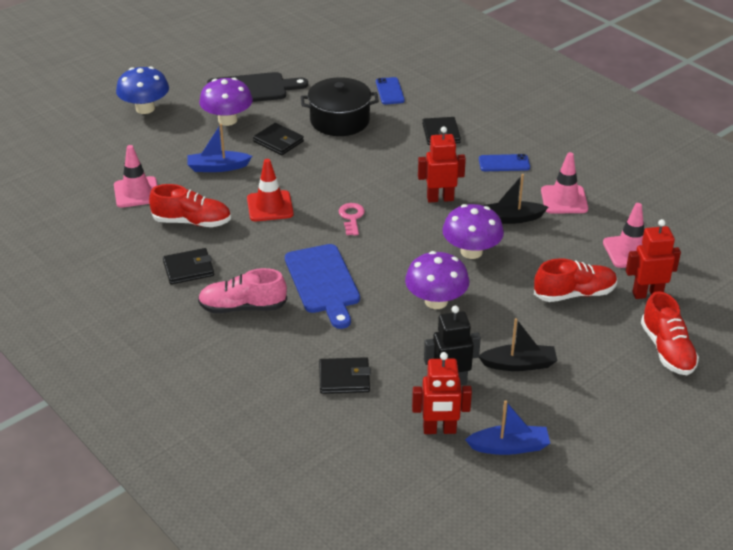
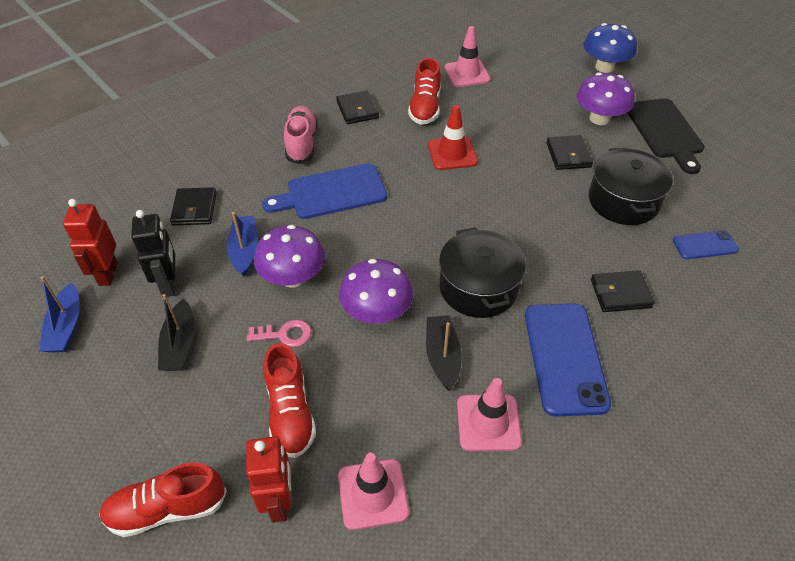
camera: 90 degrees right, 10 degrees up
blue boat [187,124,252,172] -> blue boat moved to [227,212,258,277]
black wallet [253,123,304,155] -> black wallet turned 45 degrees counterclockwise [546,135,593,170]
pink key [339,203,365,235] -> pink key moved to [247,320,312,347]
red robot [418,126,466,202] -> black pot [439,227,526,318]
blue phone [479,154,530,171] -> blue phone [525,304,611,417], size x1.90

